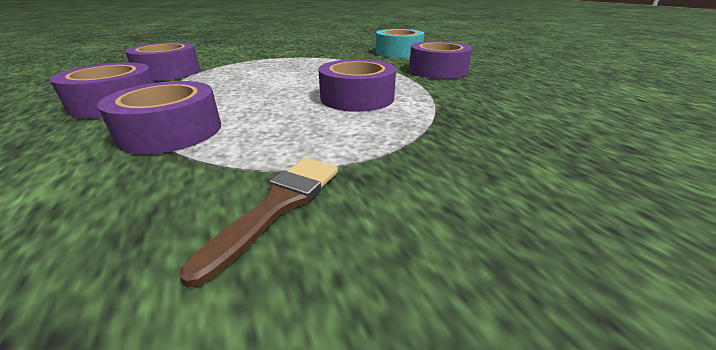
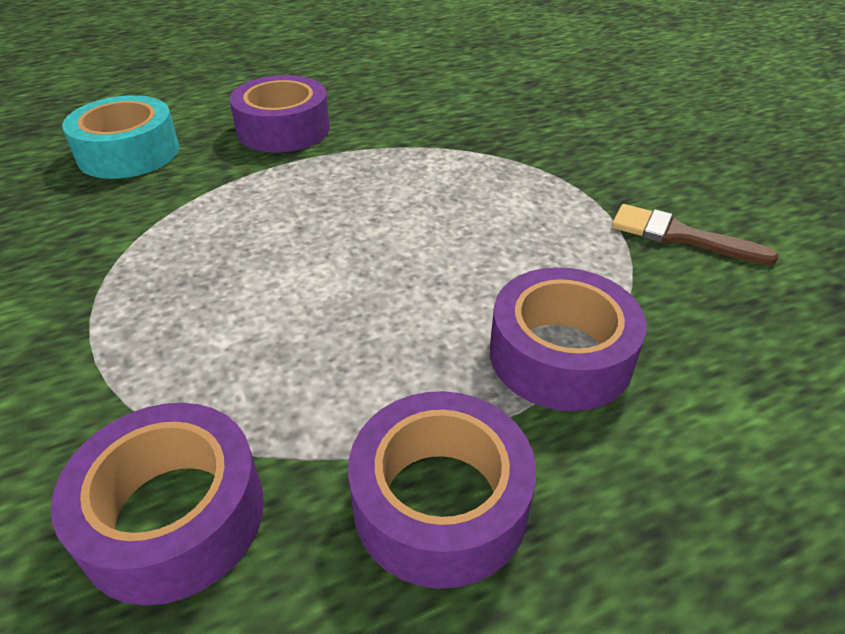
camera: 90 degrees left, 10 degrees up
purple tape [318,59,396,112] -> none

